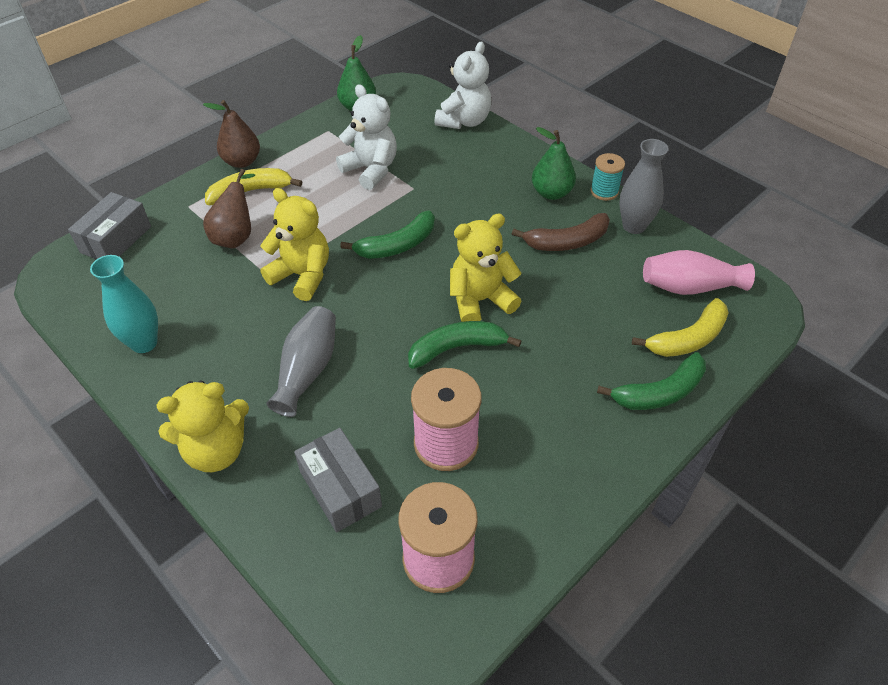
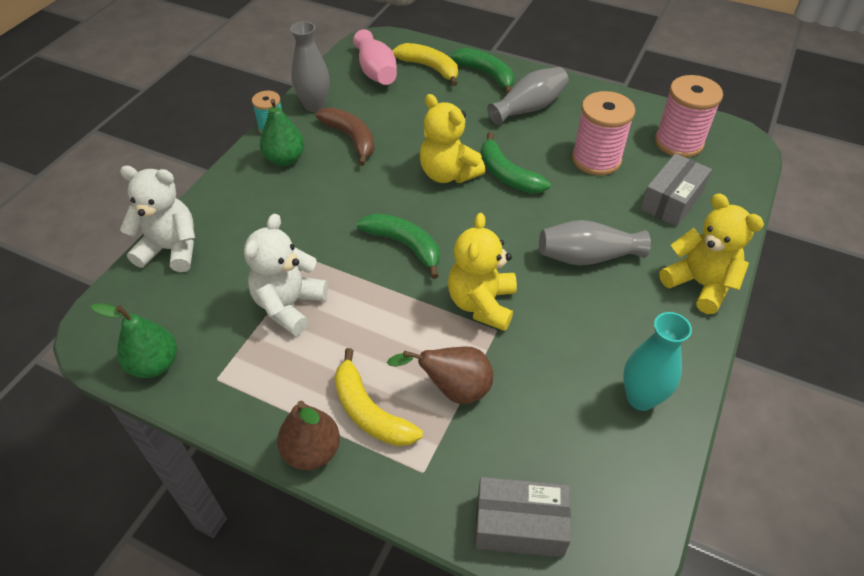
camera: 110 degrees left, 0 degrees up
none -> grey vase [487,67,569,125]

